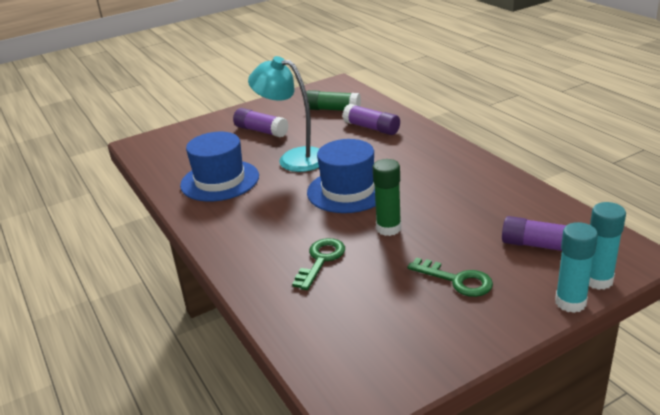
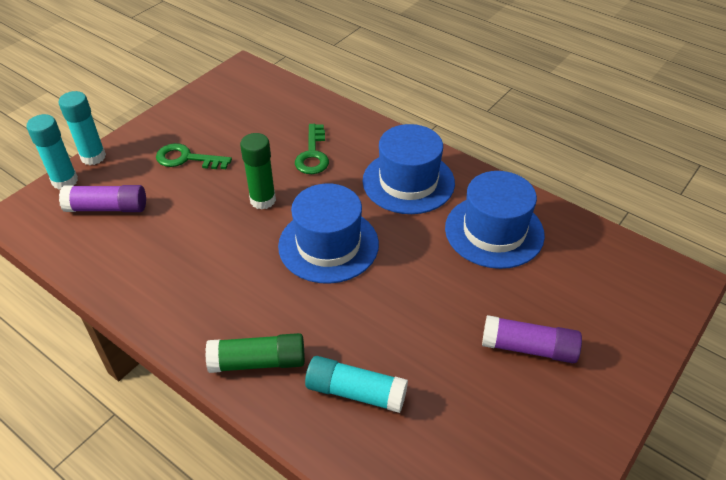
camera: 155 degrees right, 15 degrees up
turquoise lamp [248,56,319,172] -> none
green glue stick [306,90,361,111] -> green glue stick moved to [205,333,305,373]
purple glue stick [342,104,400,135] -> turquoise glue stick [305,356,408,413]
none -> blue hat [363,124,455,214]

